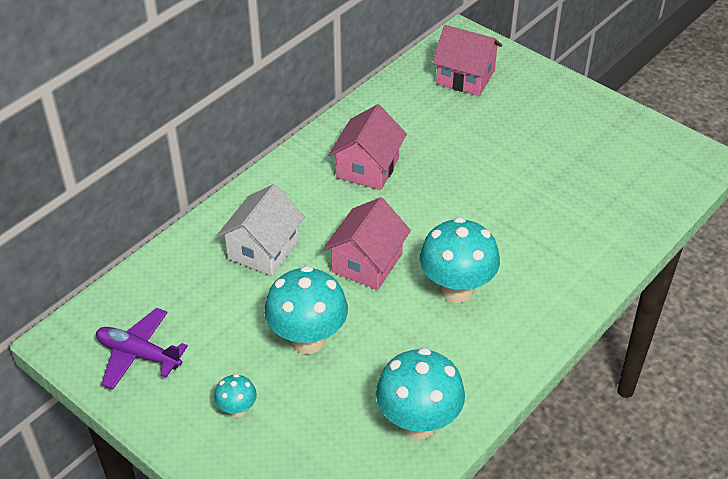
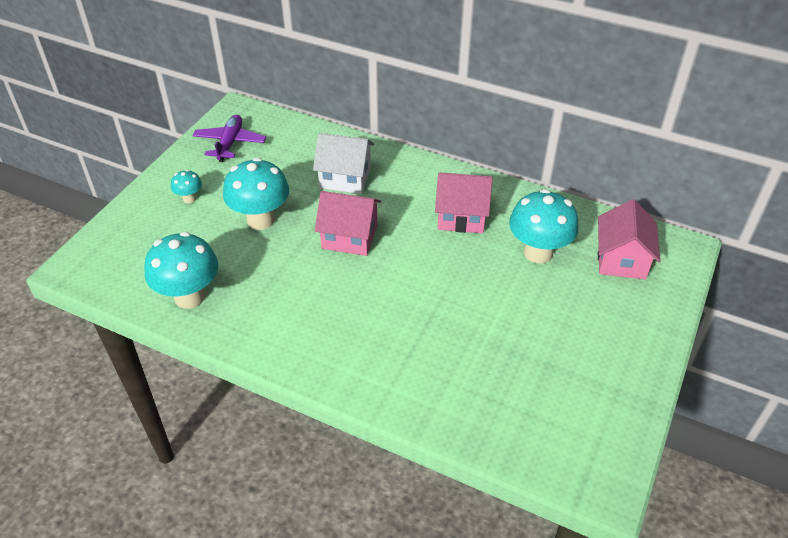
camera: 75 degrees right, 0 degrees up
turquoise mushroom [420,217,500,303] -> turquoise mushroom moved to [509,189,579,264]

